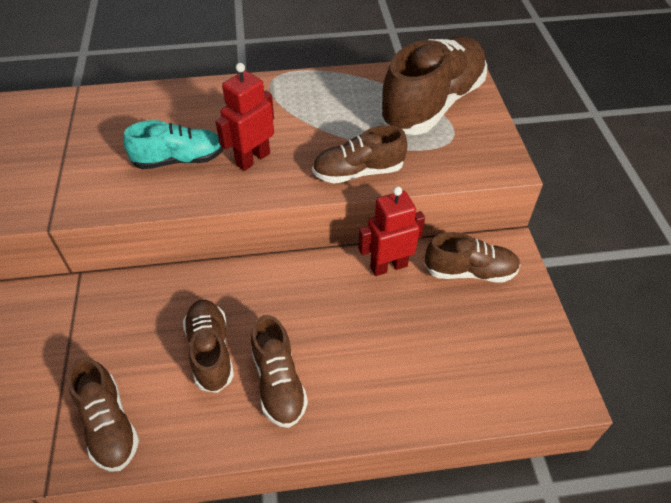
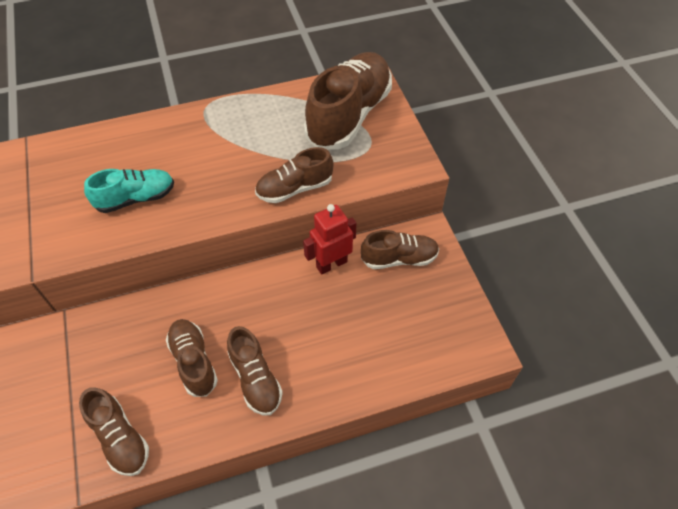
camera: 10 degrees left, 5 degrees up
red robot [216,63,274,171] -> none

